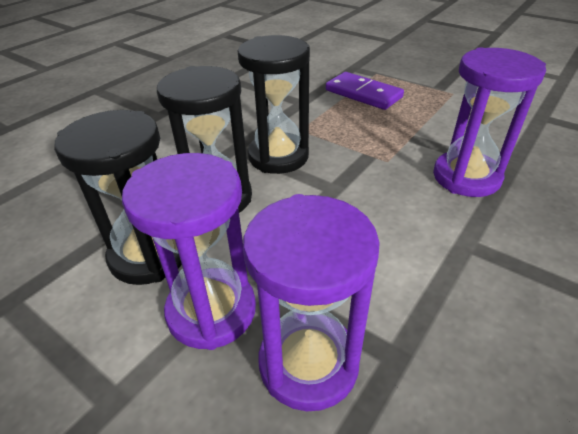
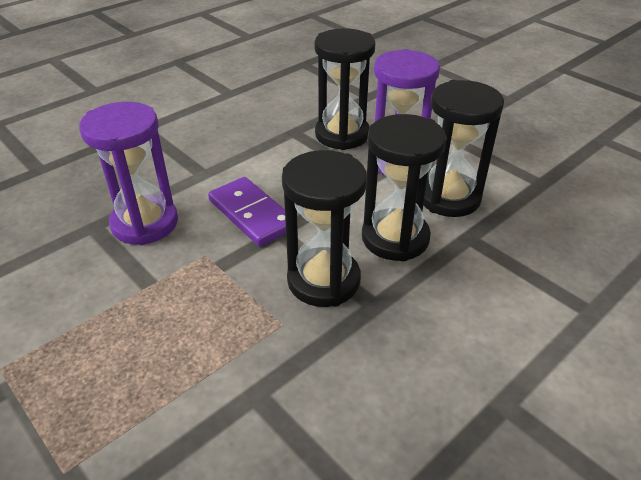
camera: 170 degrees left, 0 degrees up
purple hourglass [243,194,380,411] -> black hourglass [314,28,376,150]
purple domino [326,72,404,110] -> purple domino moved to [208,177,286,246]

